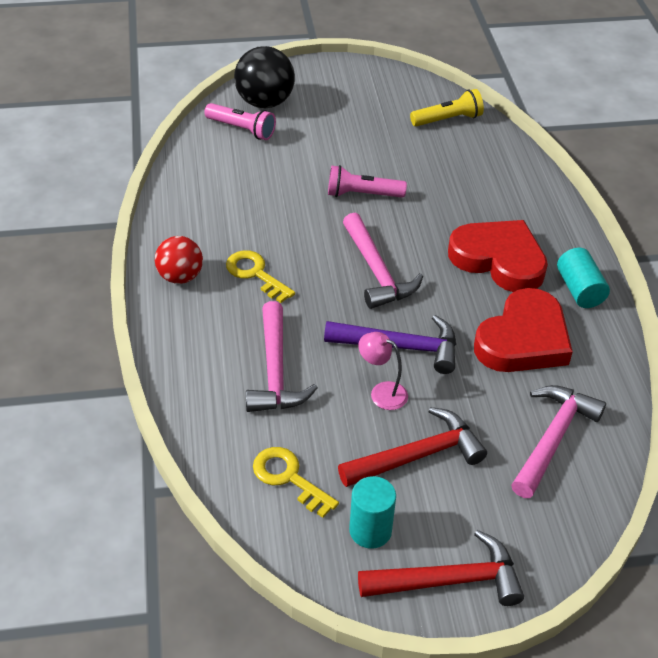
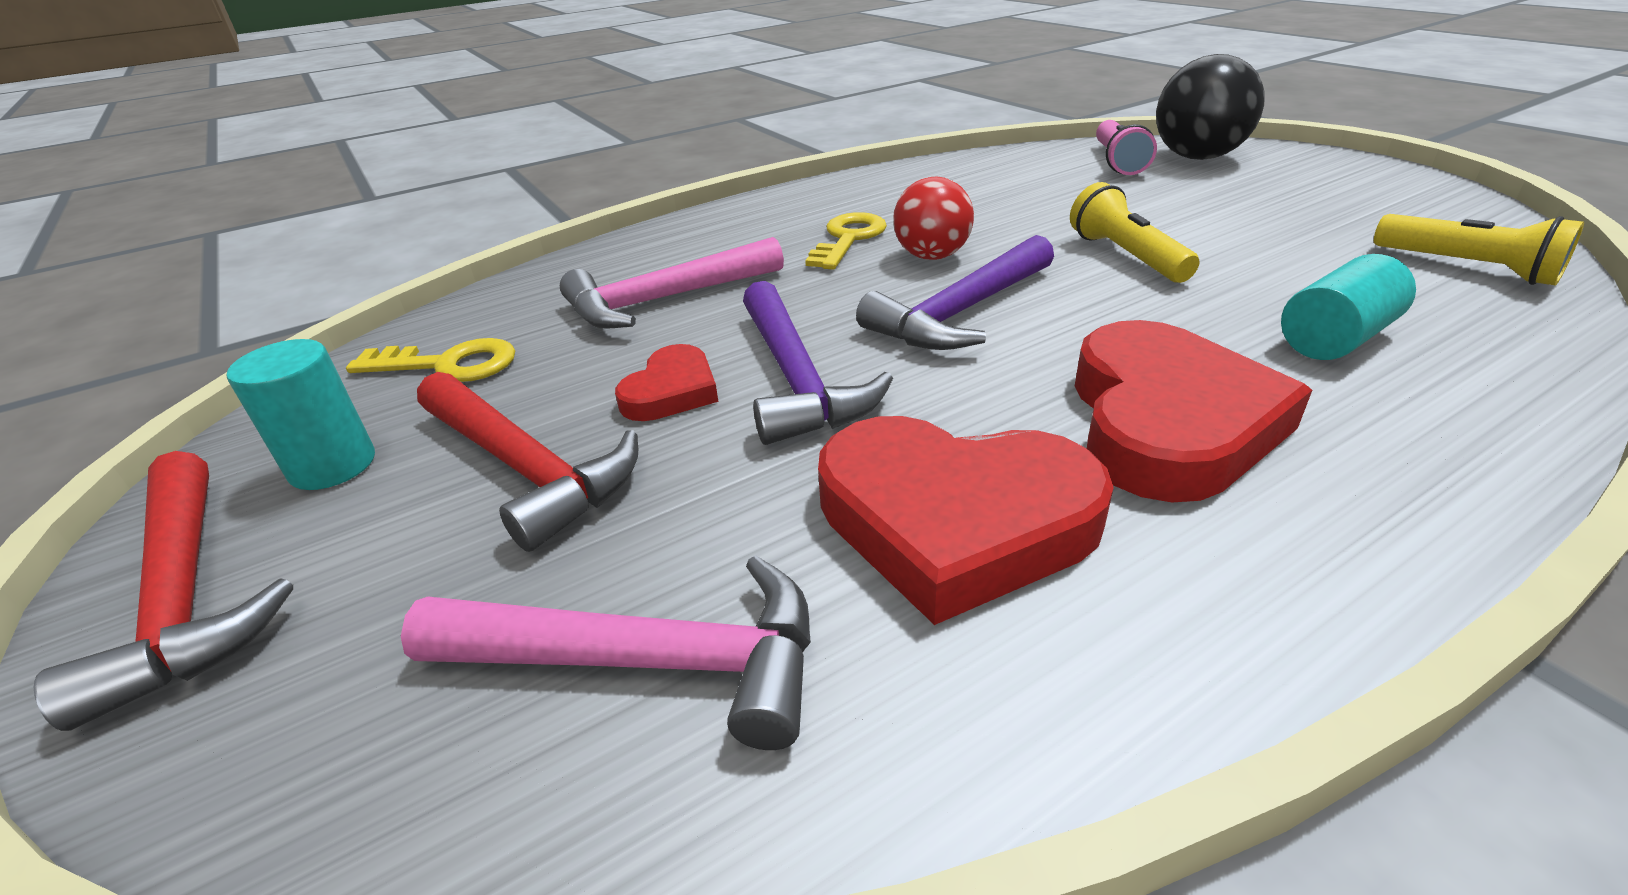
camera: 70 degrees right, 10 degrees down
red ball [155,236,203,284] -> red ball moved to [893,177,974,260]
yellow key [253,447,339,518] -> yellow key turned 75 degrees clockwise [346,338,515,382]
pink flashlight [328,165,407,198] -> yellow flashlight [1070,182,1199,283]
pink hammer [343,213,423,309] -> purple hammer [856,235,1054,350]
pink lamp [358,332,408,410] -> red heart [615,344,718,421]
turquoise cylinder [557,248,610,308] -> turquoise cylinder moved to [1281,254,1416,360]

